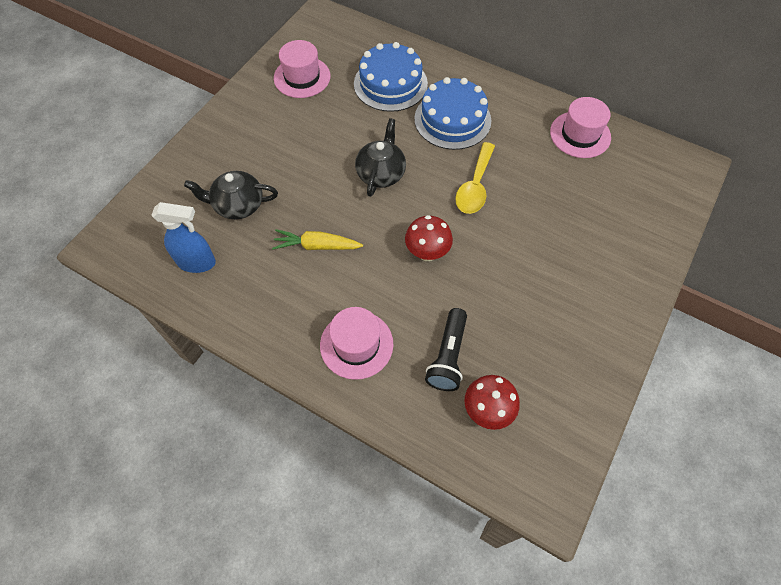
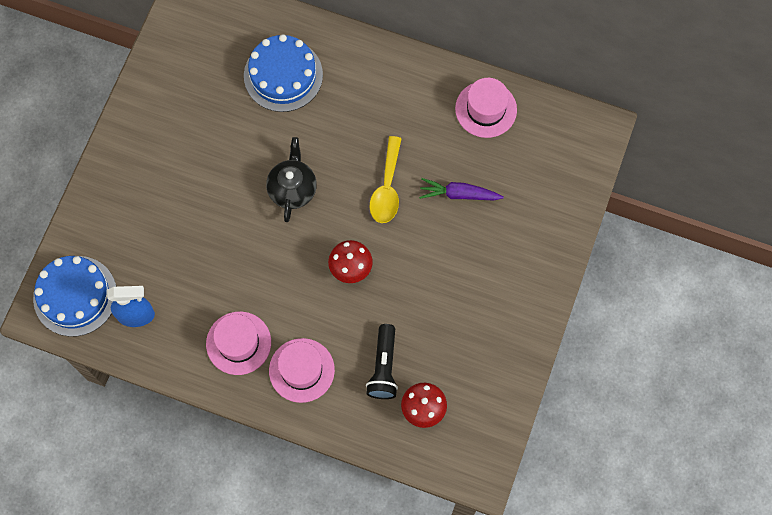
camera: 10 degrees left, 10 degrees up
black teapot [184,171,278,219] -> none
yellow carrot [272,229,363,250] -> none
pink hat [274,40,330,98] -> pink hat moved to [206,311,271,375]
blue cake [414,77,491,150] -> blue cake moved to [33,256,116,337]
none -> purple carrot [419,178,504,200]

